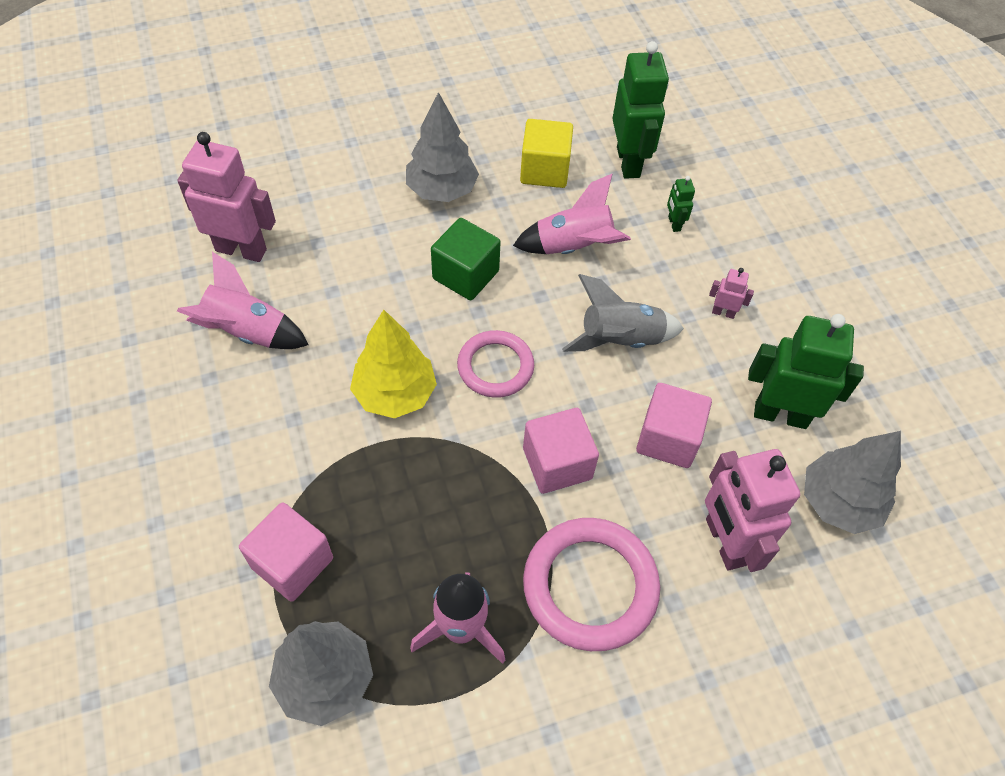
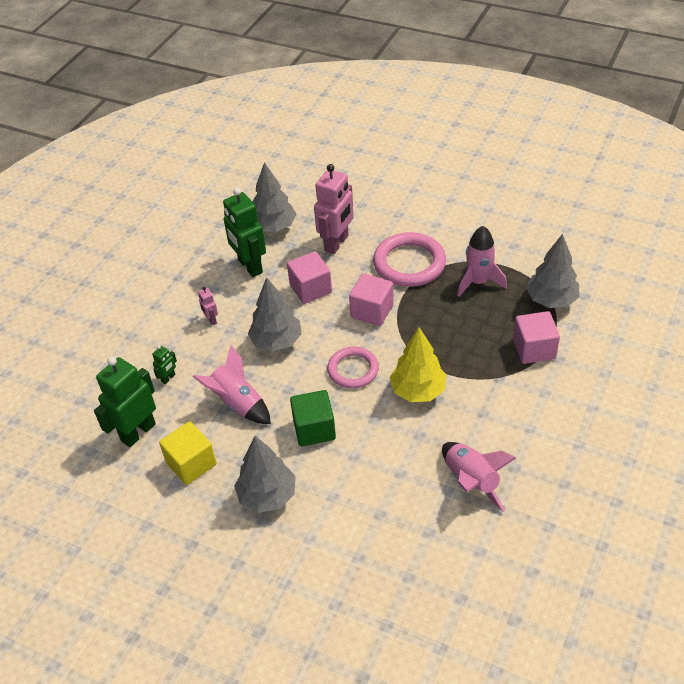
camera: 130 degrees left, 10 degrees down
pink robot [177,132,276,262] -> none
grey rocket [562,274,684,352] -> grey tree [248,277,302,352]

